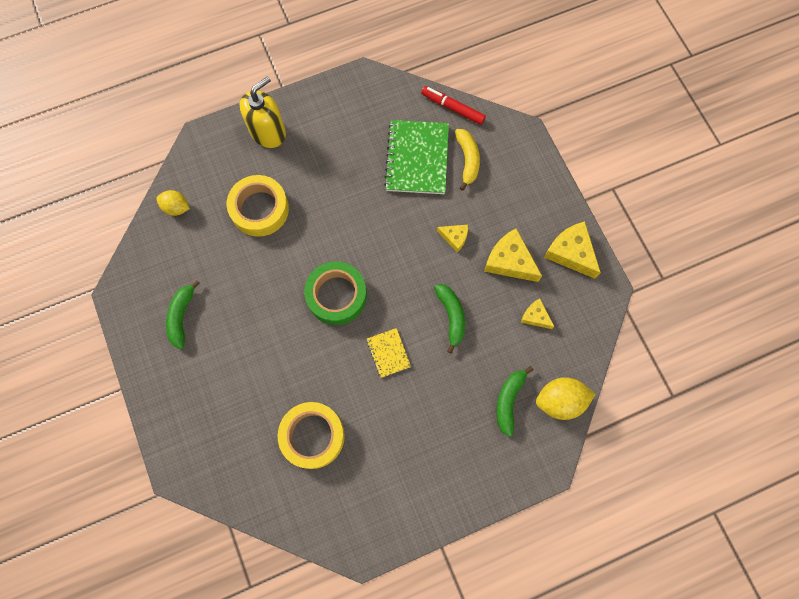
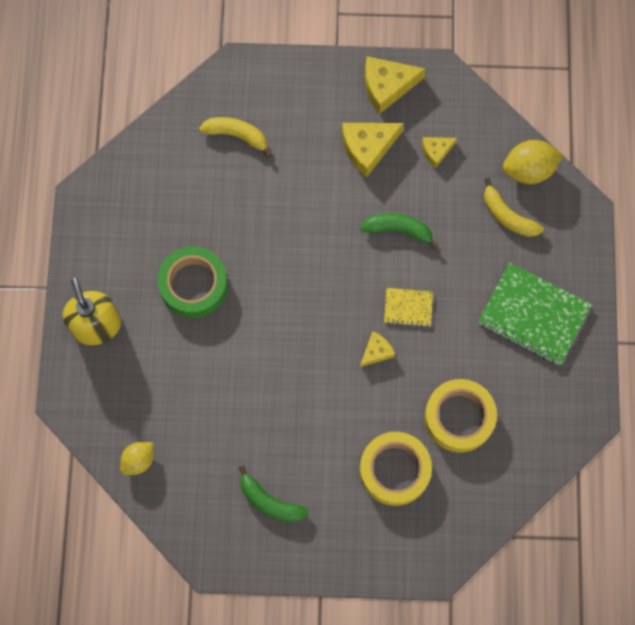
camera: 65 degrees left, 0 degrees up
yellow tape [227,175,289,237] -> yellow tape moved to [360,432,432,506]
green tape [304,261,367,325] -> green tape moved to [157,246,228,318]
green notebook [384,120,449,194] -> green notebook moved to [478,262,592,365]
red marker [421,86,486,125] -> none
yellow cheese [437,225,468,252] -> yellow cheese moved to [360,331,395,367]
green banana [496,366,534,437] -> yellow banana [484,178,544,237]
yellow lemon [536,377,595,420] -> yellow lemon turned 60 degrees clockwise [502,140,564,184]

